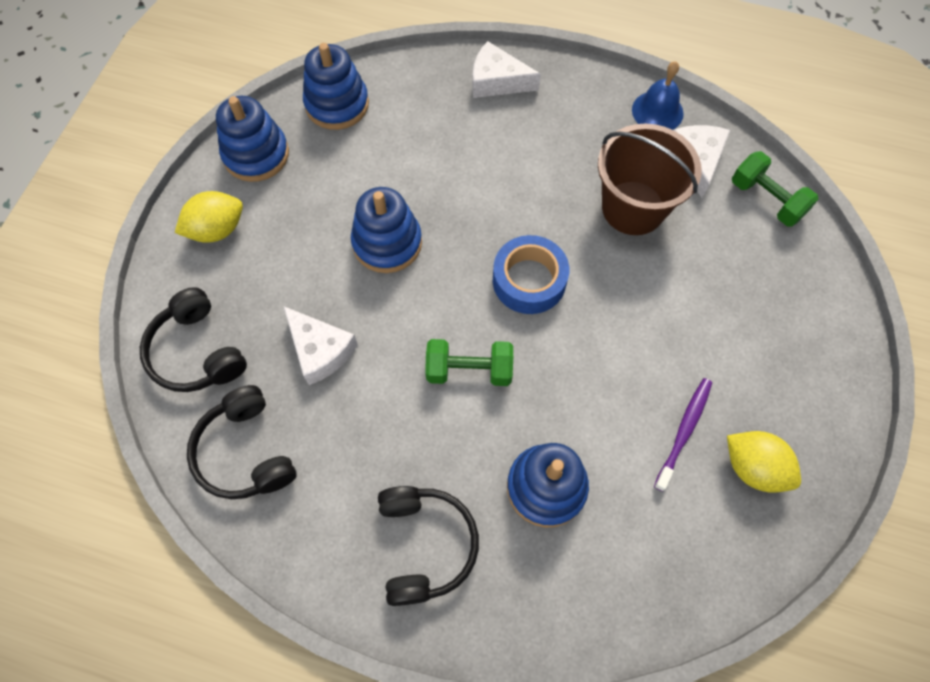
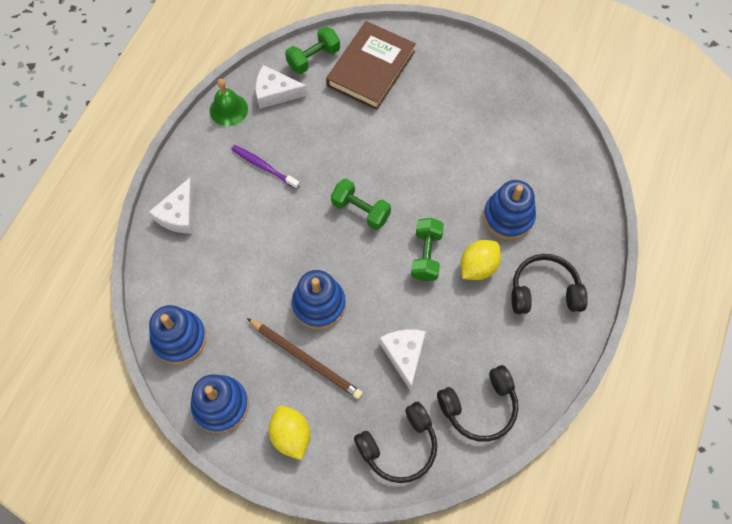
camera: 85 degrees left, 0 degrees up
white cheese [284,307,358,385] -> white cheese turned 60 degrees counterclockwise [379,329,426,391]
blue tape [493,235,569,314] -> green dumbbell [331,179,391,230]
brown bucket [598,124,702,235] -> none
blue bell [632,61,684,130] -> green bell [210,79,248,126]
purple toothbrush [654,378,712,491] -> purple toothbrush moved to [231,145,300,189]
yellow lemon [727,431,801,493] -> yellow lemon moved to [461,240,501,280]
none -> brown pencil [247,318,363,399]
none -> brown book [326,21,416,110]

